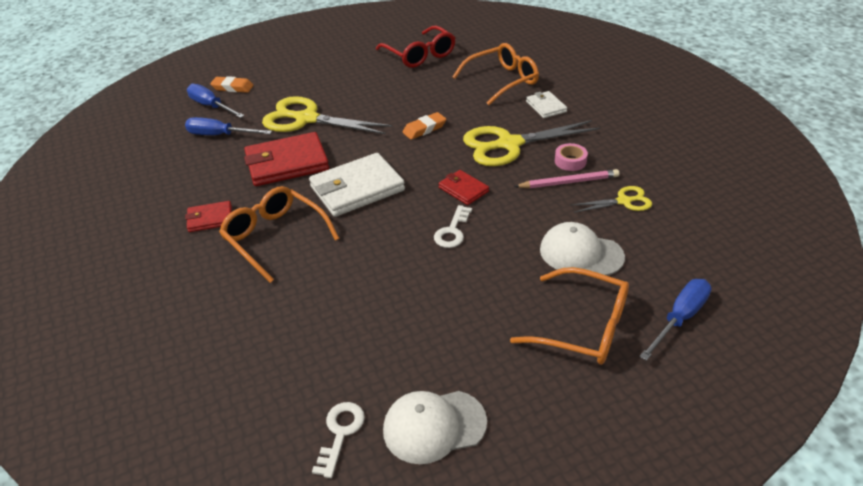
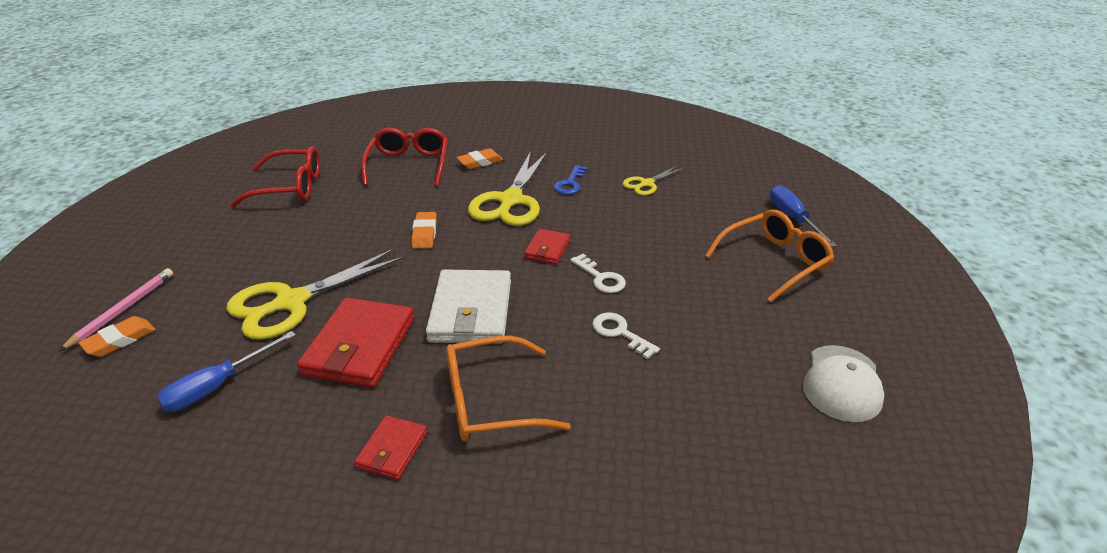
camera: 60 degrees left, 5 degrees down
blue screwdriver [187,84,244,118] -> none
white key [312,402,365,478] -> white key moved to [592,313,660,359]
red wallet [438,170,489,205] -> red wallet turned 60 degrees counterclockwise [524,229,570,264]
orange glasses [452,43,539,105] -> red glasses [361,128,448,187]
pink pencil [514,169,619,188] -> pink pencil moved to [59,268,173,351]
white wallet [526,91,567,118] -> orange eraser [456,148,503,169]
white cap [540,222,625,276] -> none
pink tape [555,143,588,171] -> blue key [554,165,588,195]
yellow scissors [571,186,652,213] -> yellow scissors turned 150 degrees counterclockwise [623,165,685,196]

